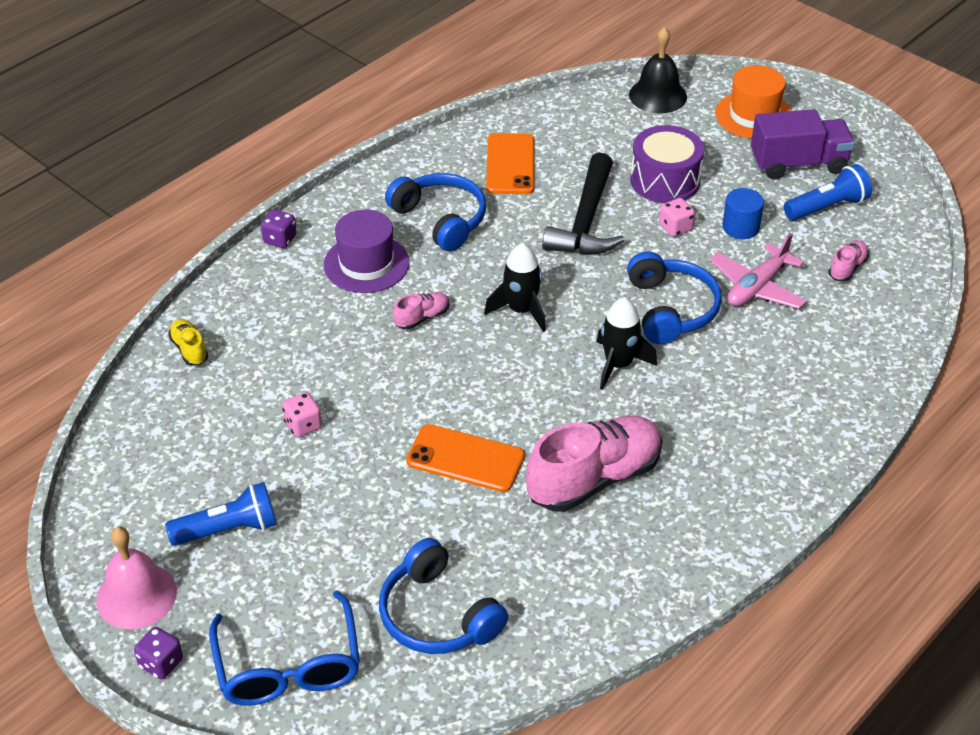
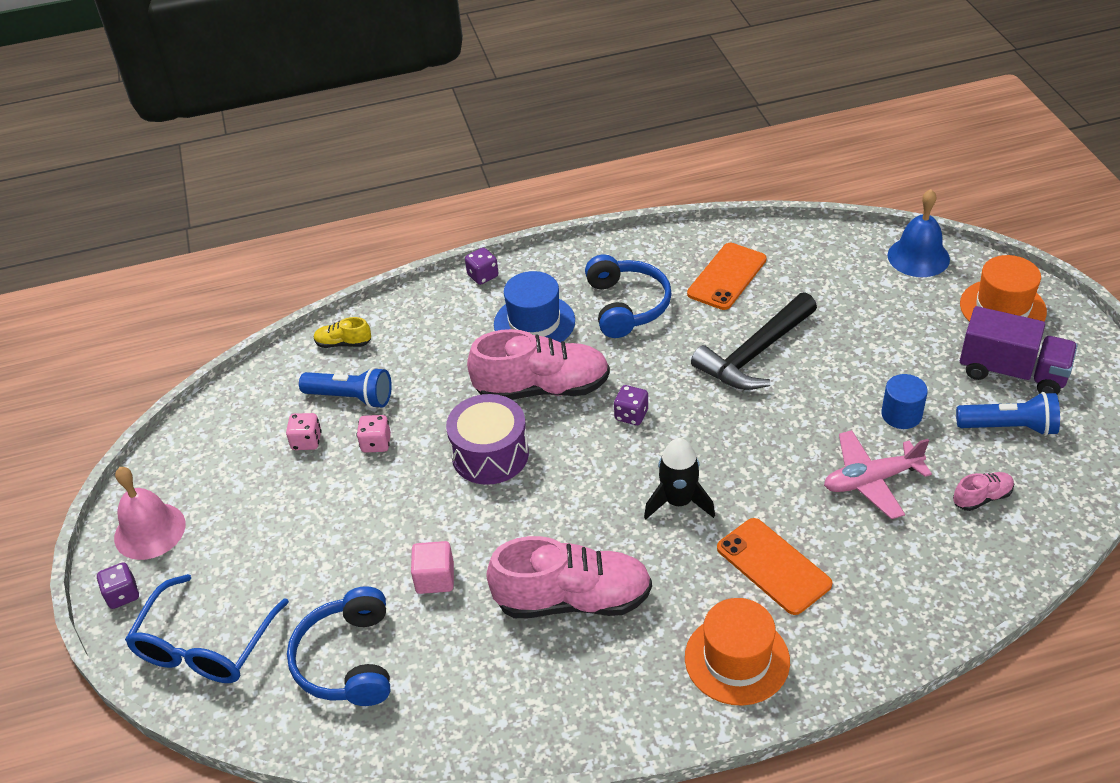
camera: 35 degrees right, 0 degrees up
blue flashlight [165,482,277,546] -> blue flashlight moved to [299,367,392,408]
yellow shoe [168,319,208,366] -> yellow shoe turned 90 degrees counterclockwise [314,317,371,348]
purple hat [324,210,409,293] -> blue hat [494,271,575,343]
pink shoe [393,292,449,330] -> pink shoe [467,329,610,400], size x2.23
orange phone [406,424,525,492] -> orange phone moved to [717,518,832,615]
black rocket [484,243,546,332] -> purple dice [614,385,648,425]
blue headphones [627,252,722,344] -> none
black bell [629,27,687,113] -> blue bell [888,189,950,277]
purple drum [630,125,704,203] -> purple drum moved to [446,394,529,485]
pink dice [659,198,695,237] -> pink dice moved to [286,413,322,450]
none -> pink cube [411,541,454,594]
none -> orange hat [685,598,790,706]

